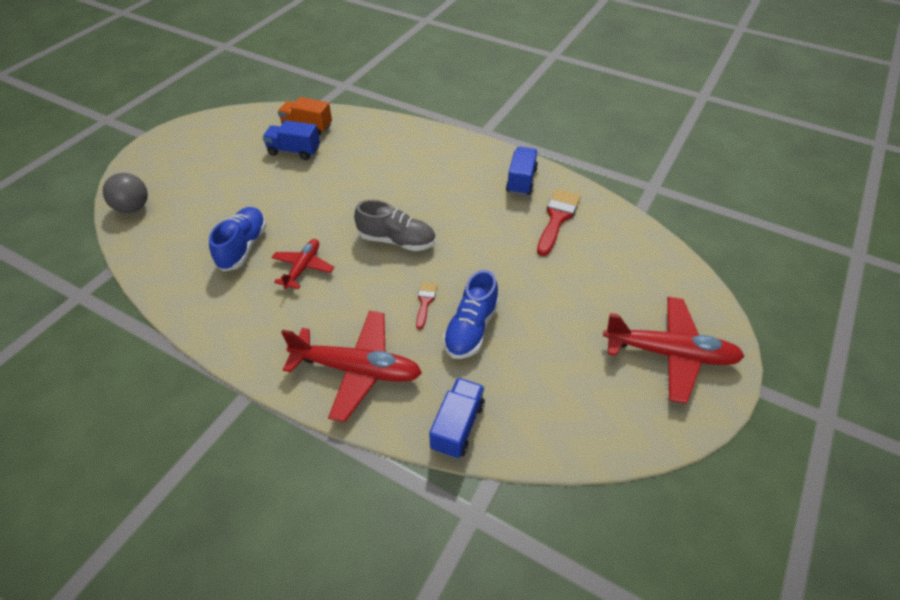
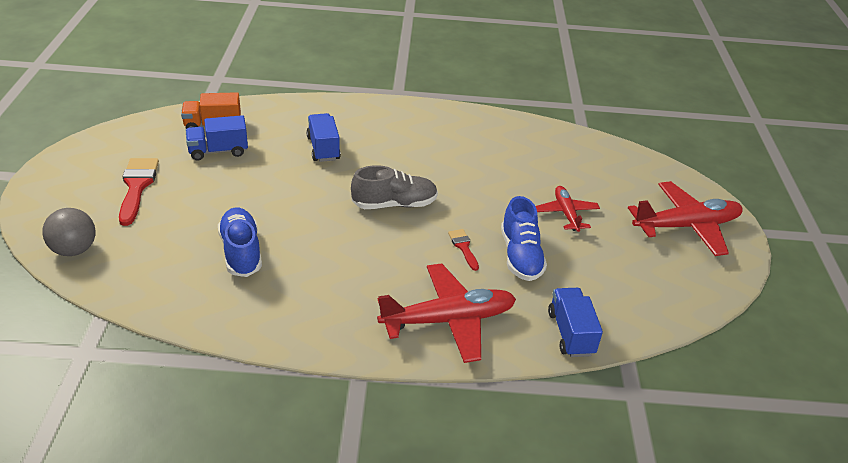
camera: 30 degrees left, 10 degrees down
red plane [271,239,334,289] -> red plane moved to [535,186,600,232]
blue truck [506,147,538,196] -> blue truck moved to [306,113,341,162]
red brush [537,189,581,256] -> red brush moved to [119,158,159,226]

